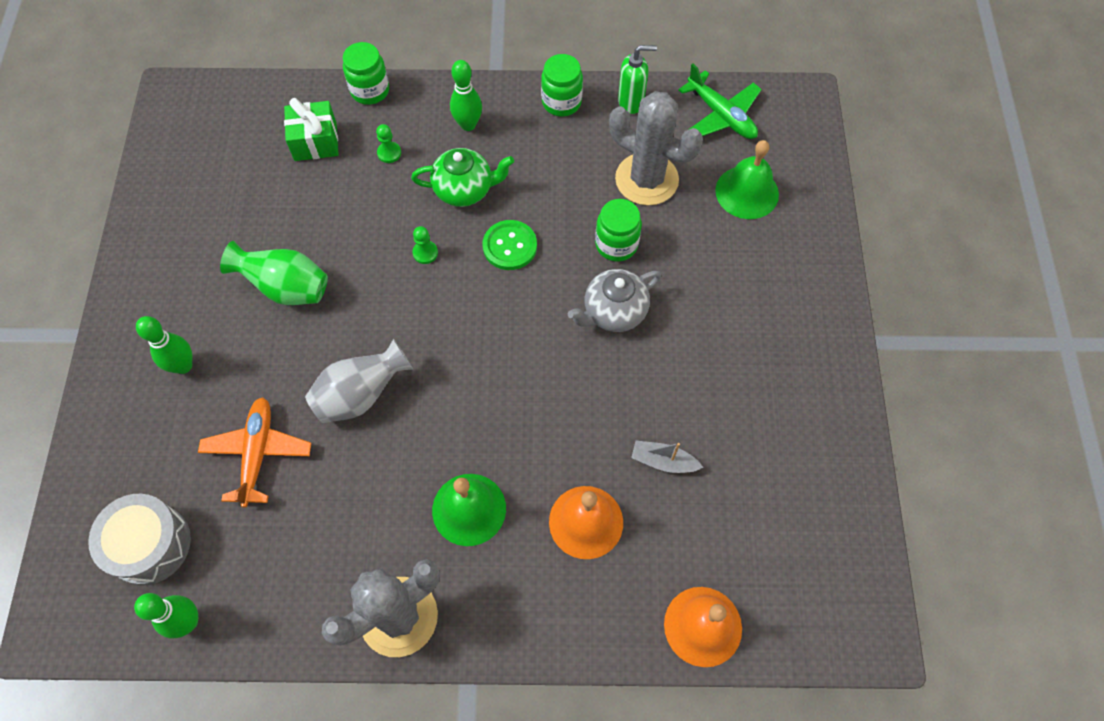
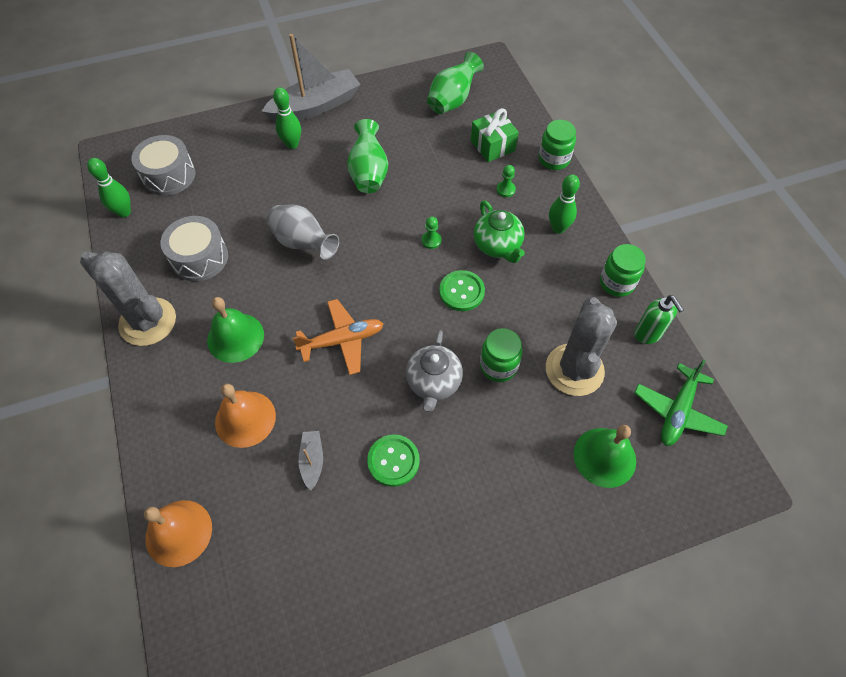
camera: 70 degrees right, 5 degrees down
orange plane [198,397,311,508] -> orange plane moved to [293,299,383,375]
grey teapot [568,269,661,332] -> grey teapot turned 120 degrees counterclockwise [406,330,463,412]
none -> grey drum [160,216,228,281]
none -> grey boat [261,34,361,122]
none -> green button [367,434,420,487]
none -> green vase [427,52,484,114]

